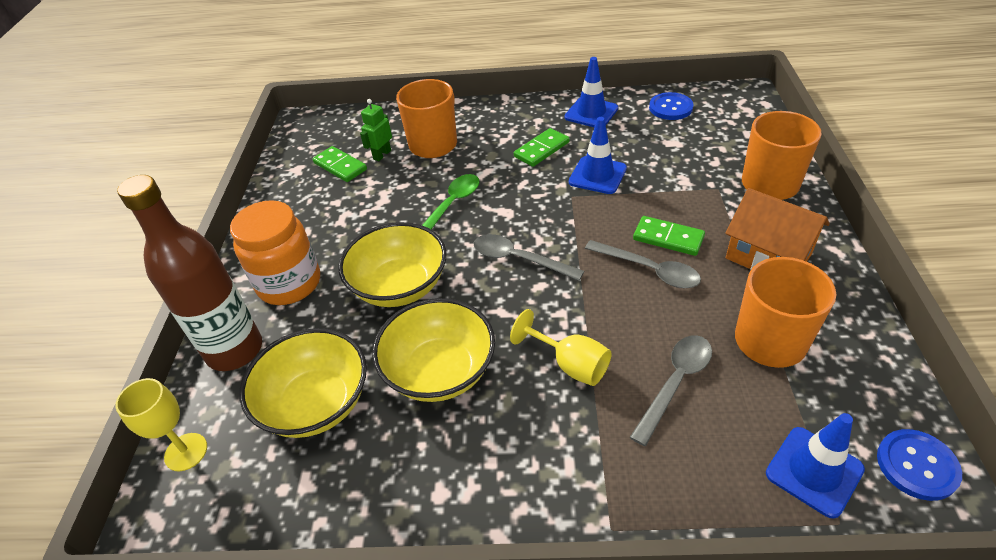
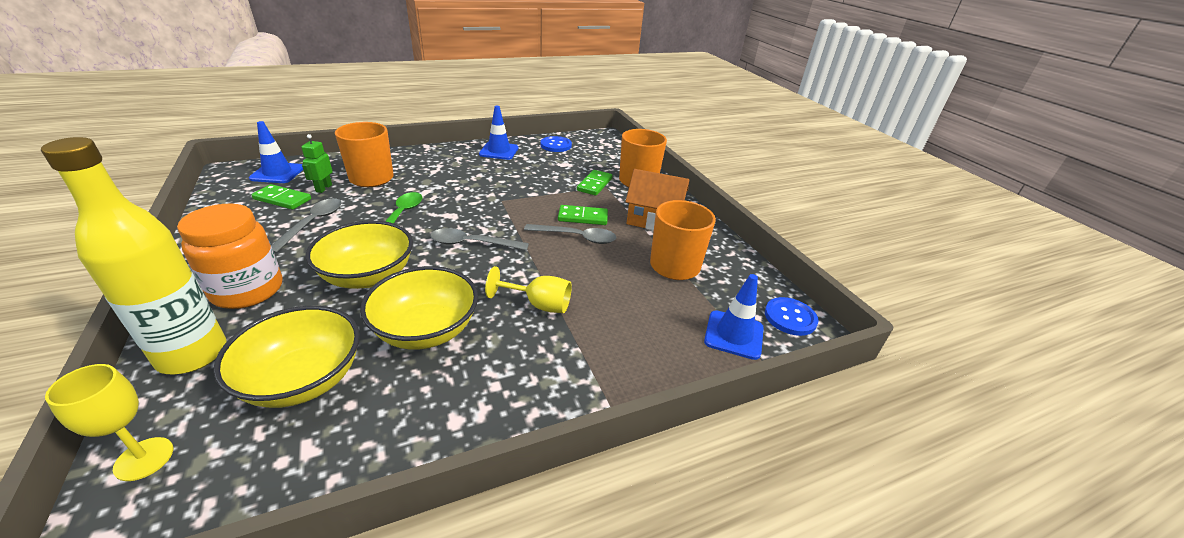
camera: 30 degrees left, 10 degrees down
brown bottle [117,175,262,371] -> yellow bottle [41,137,227,374]
green domino [514,128,569,167] -> green domino moved to [577,170,612,196]
blue traffic cone [569,117,627,194] -> blue traffic cone moved to [249,121,303,183]
grey spoon [630,335,712,446] -> grey spoon moved to [271,198,341,253]

